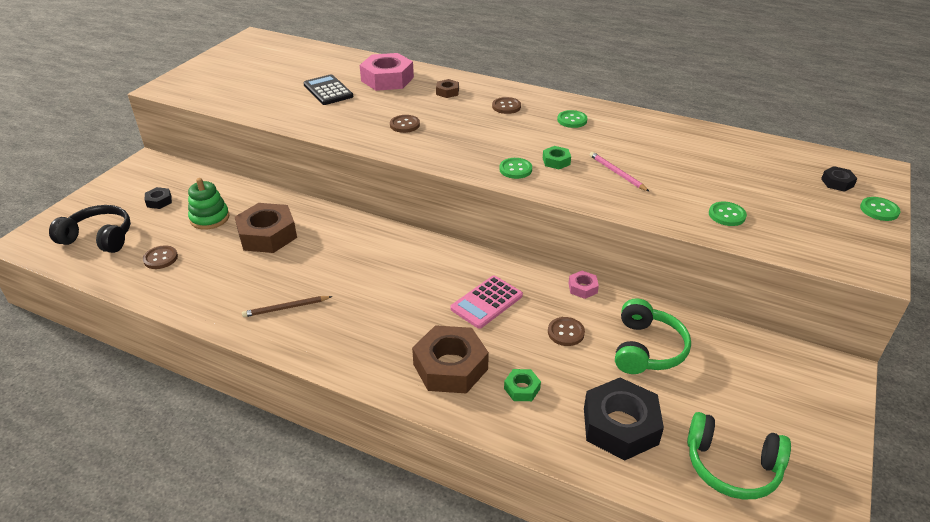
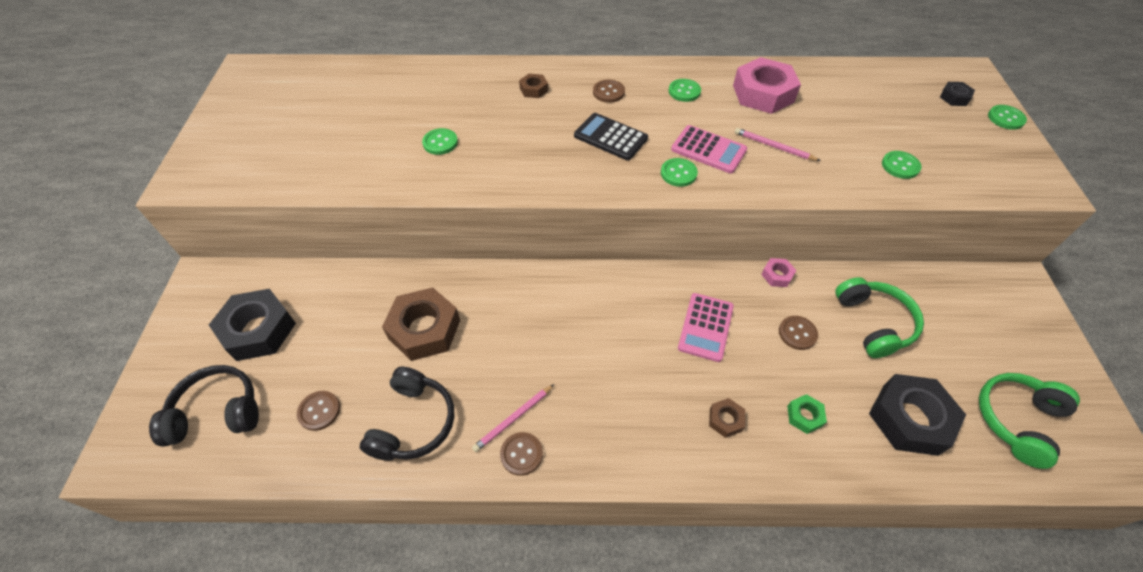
camera: 25 degrees left, 15 degrees up
black nut [145,187,172,209] -> black nut [209,289,296,361], size x2.14
green stacking toy [188,178,230,230] -> none
brown pencil [242,296,333,317] -> pink pencil [472,384,554,452]
black calculator [303,74,353,105] -> black calculator moved to [574,113,648,160]
pink nut [360,53,414,91] -> pink nut moved to [733,57,801,114]
brown button [390,115,420,133] -> brown button moved to [500,432,543,476]
brown nut [412,325,489,394] -> brown nut [709,398,745,438], size x0.47
green nut [543,146,571,169] -> pink calculator [671,125,748,173]
green headphones [687,412,791,500] -> green headphones turned 135 degrees clockwise [979,373,1080,469]
none -> black headphones [360,367,455,461]
none -> green button [422,128,458,155]

